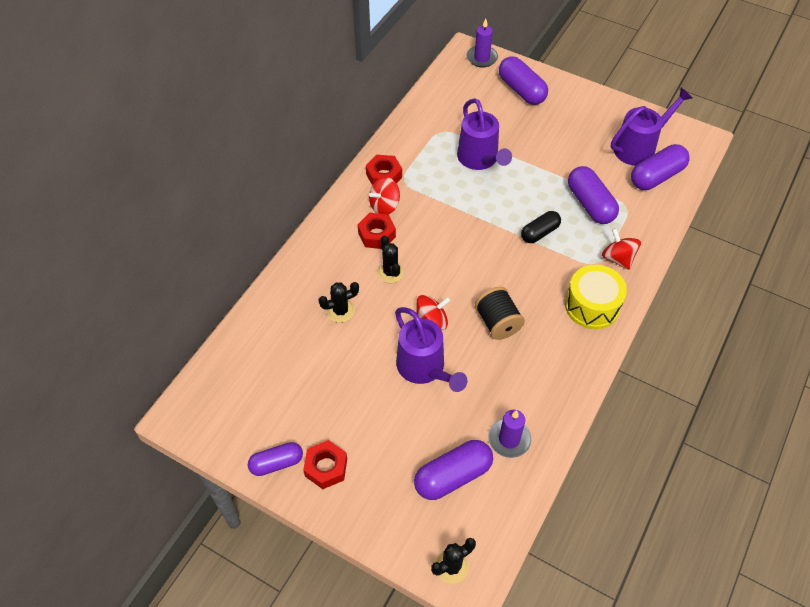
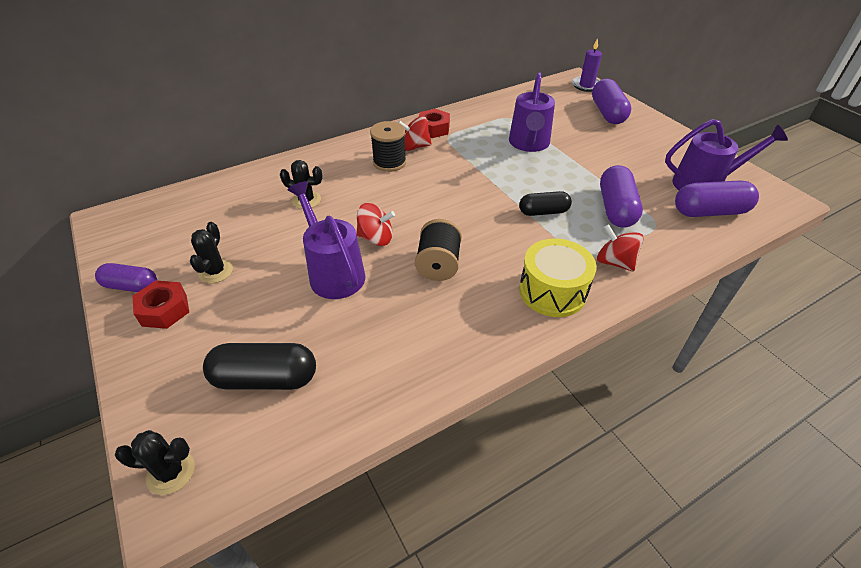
camera: 30 degrees right, 10 degrees down
red nut [358,213,396,249] -> black spool [370,121,406,172]
black cactus [377,235,404,283] -> black cactus moved to [190,222,233,283]
purple watering can [395,307,467,392] -> purple watering can turned 150 degrees clockwise [287,181,366,299]
purple capsule [414,440,493,500] -> black capsule [203,343,316,390]
purple candle [488,410,531,458] -> none
red spinning top [602,228,641,270] -> red spinning top turned 45 degrees counterclockwise [597,224,643,271]

